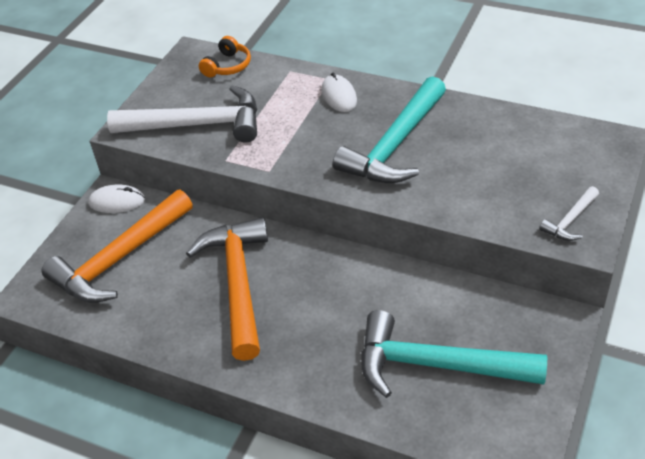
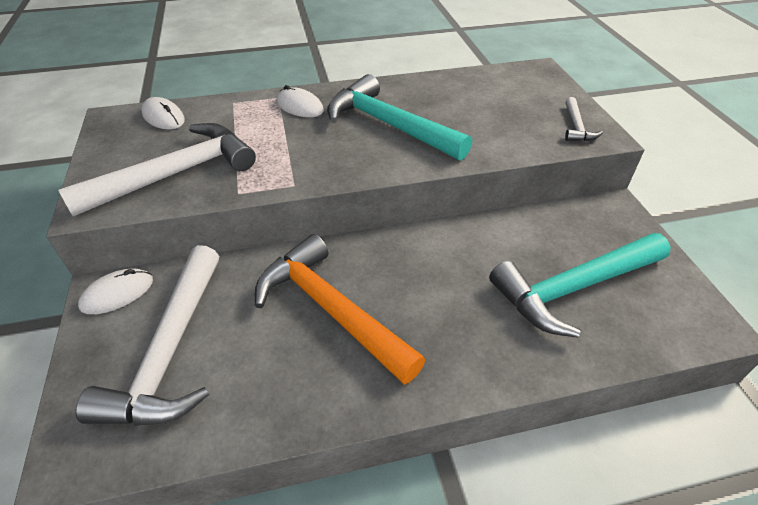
camera: 40 degrees left, 0 degrees up
orange hammer [42,189,193,303] -> white hammer [76,245,219,426]
orange headphones [199,36,251,77] -> white mouse [141,97,185,130]
turquoise hammer [333,76,446,183] -> turquoise hammer turned 135 degrees clockwise [327,74,472,160]

